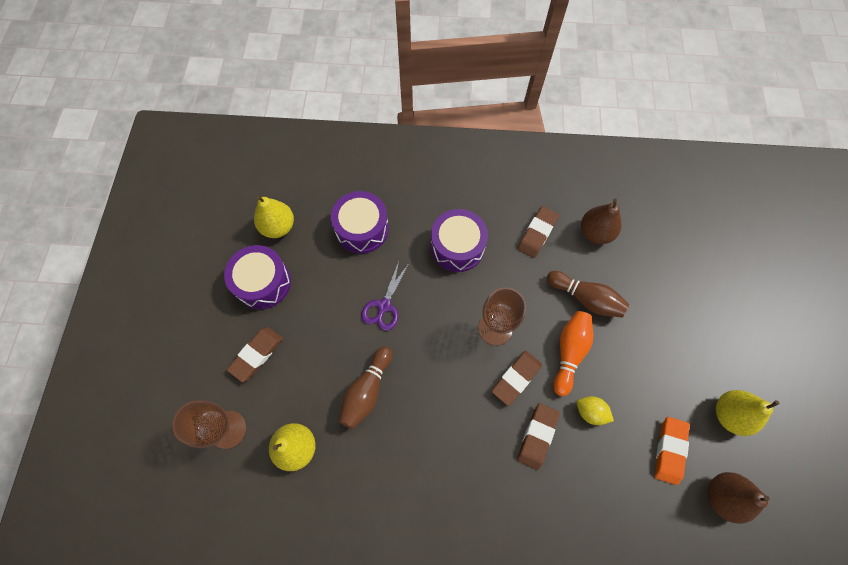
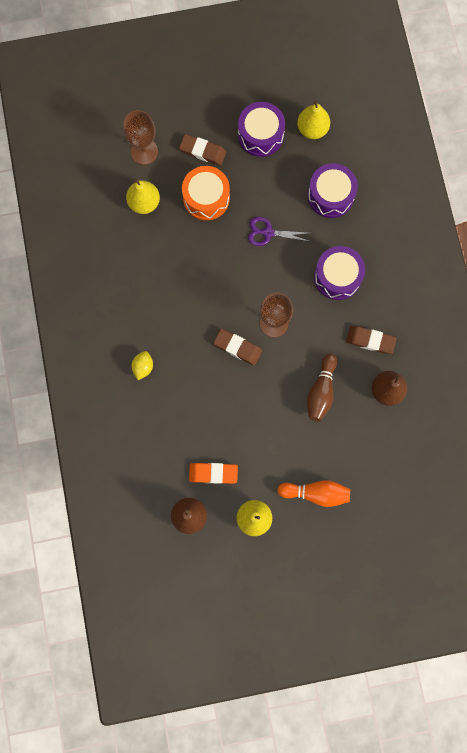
camera: 75 degrees right, 10 degrees up
brown bowling pin [339,346,392,429] -> none
brown eraser [517,403,560,470] -> none
orange bowling pin [553,311,593,396] -> orange bowling pin moved to [277,480,350,507]
yellow lemon [577,396,614,425] -> yellow lemon moved to [132,351,153,380]
none -> orange drum [182,166,230,220]

